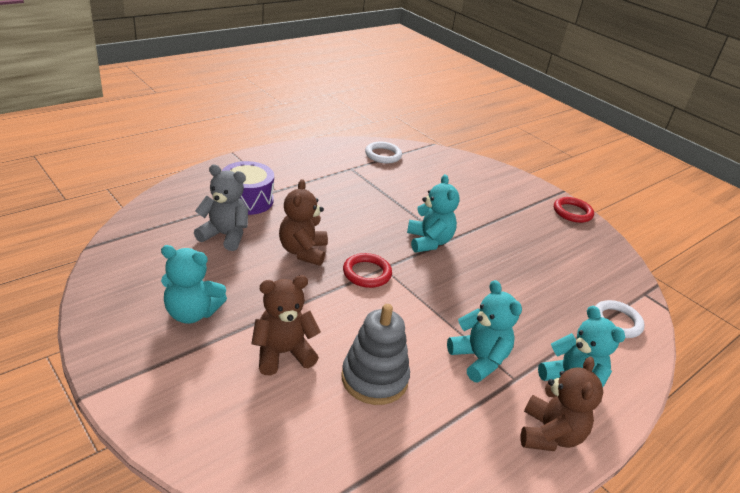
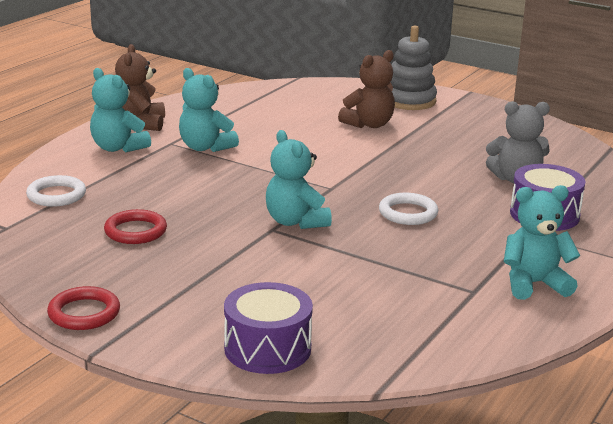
camera: 165 degrees right, 10 degrees down
turquoise teddy bear [161,245,227,324] -> turquoise teddy bear moved to [504,185,580,300]
brown teddy bear [279,179,328,266] -> none
grey stacking toy [341,304,410,405] -> grey stacking toy moved to [390,26,437,110]
red ring [343,253,392,288] -> red ring moved to [104,209,167,244]
white ring [365,142,402,163] -> white ring moved to [379,193,438,225]
none -> purple drum [224,282,313,374]

